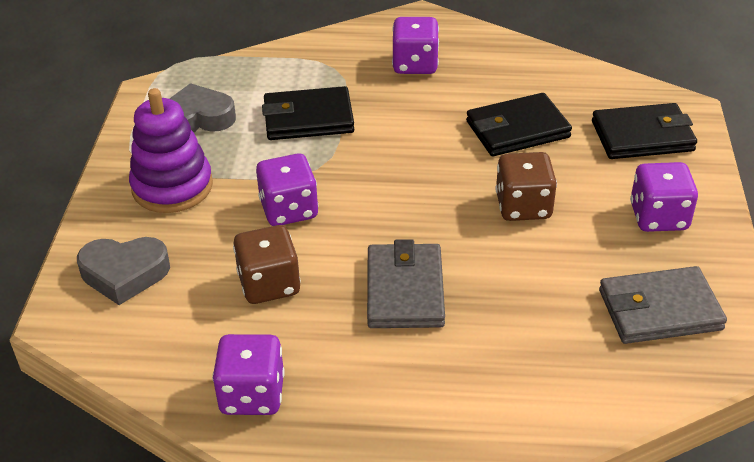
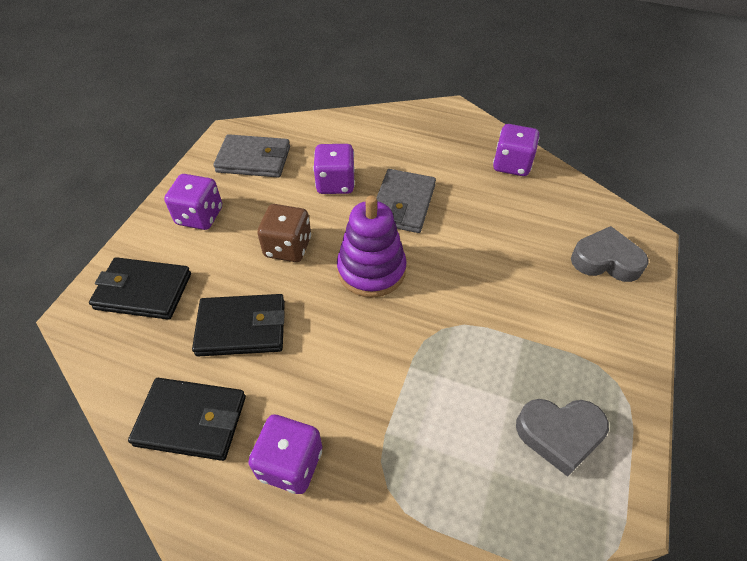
camera: 165 degrees left, 10 degrees up
purple stacking toy [129,88,213,213] -> purple stacking toy moved to [337,195,407,298]
brown dice [233,225,301,304] -> none
purple dice [256,153,319,226] -> purple dice moved to [313,144,355,194]
black wallet [262,86,354,140] -> black wallet moved to [128,378,246,461]

